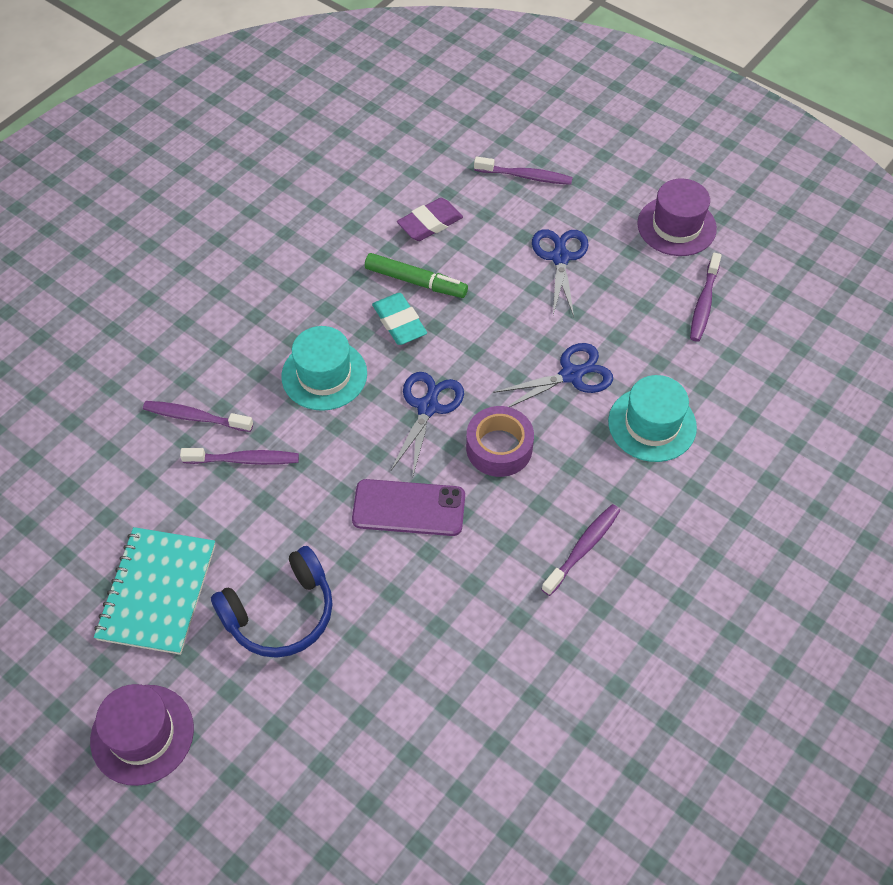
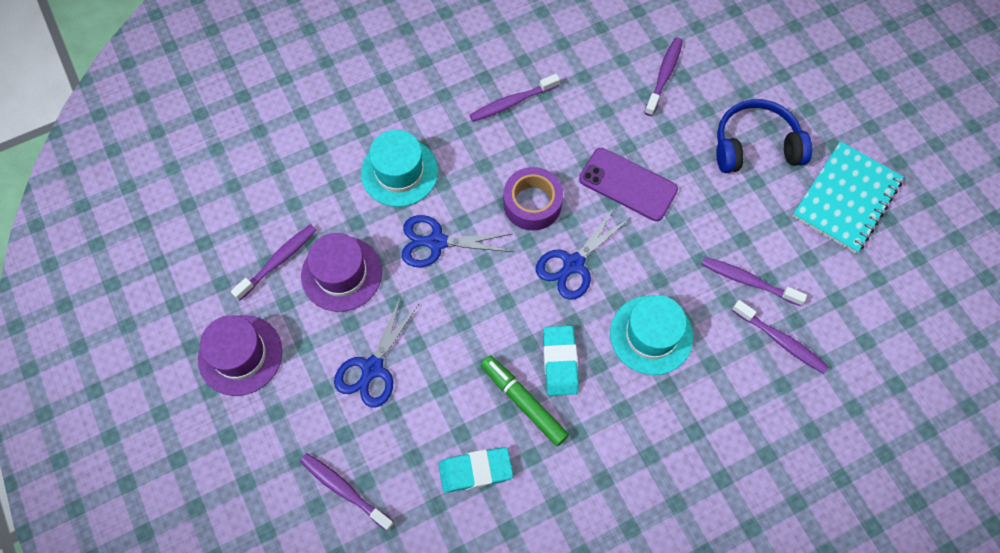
camera: 155 degrees left, 10 degrees up
purple hat [90,684,194,786] -> purple hat moved to [301,233,382,312]
purple eraser [397,198,463,241] -> turquoise eraser [438,447,513,493]
none -> purple toothbrush [644,37,683,116]

